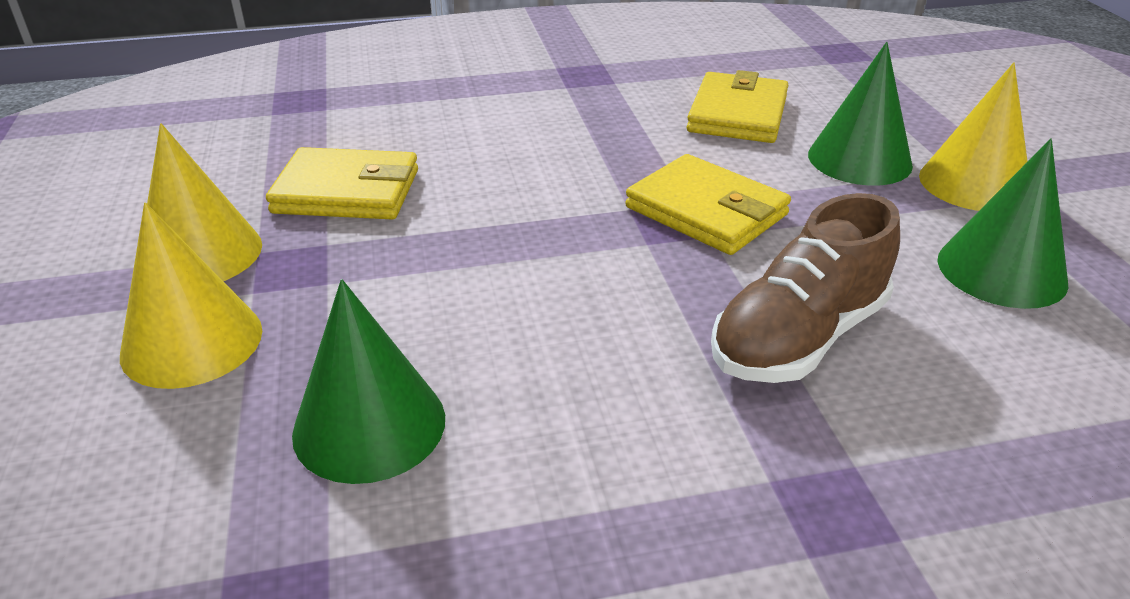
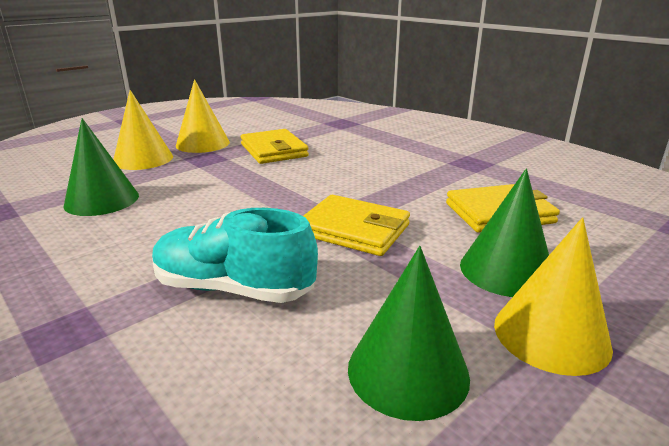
camera: 60 degrees right, 10 degrees down
yellow wallet [626,154,791,255] -> yellow wallet turned 75 degrees counterclockwise [303,195,410,256]
brown shoe [711,193,900,383] -> turquoise shoe [152,208,318,303]

